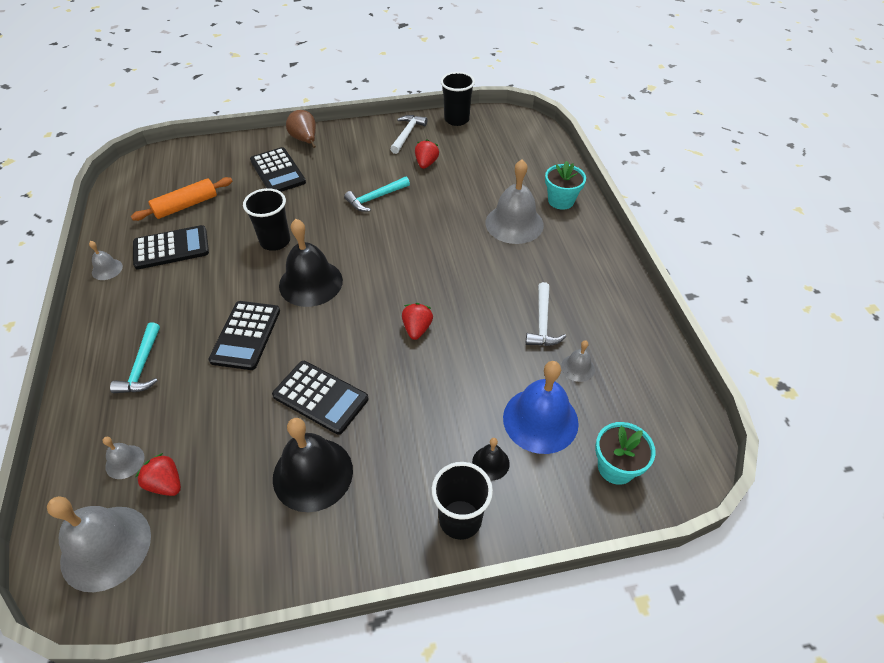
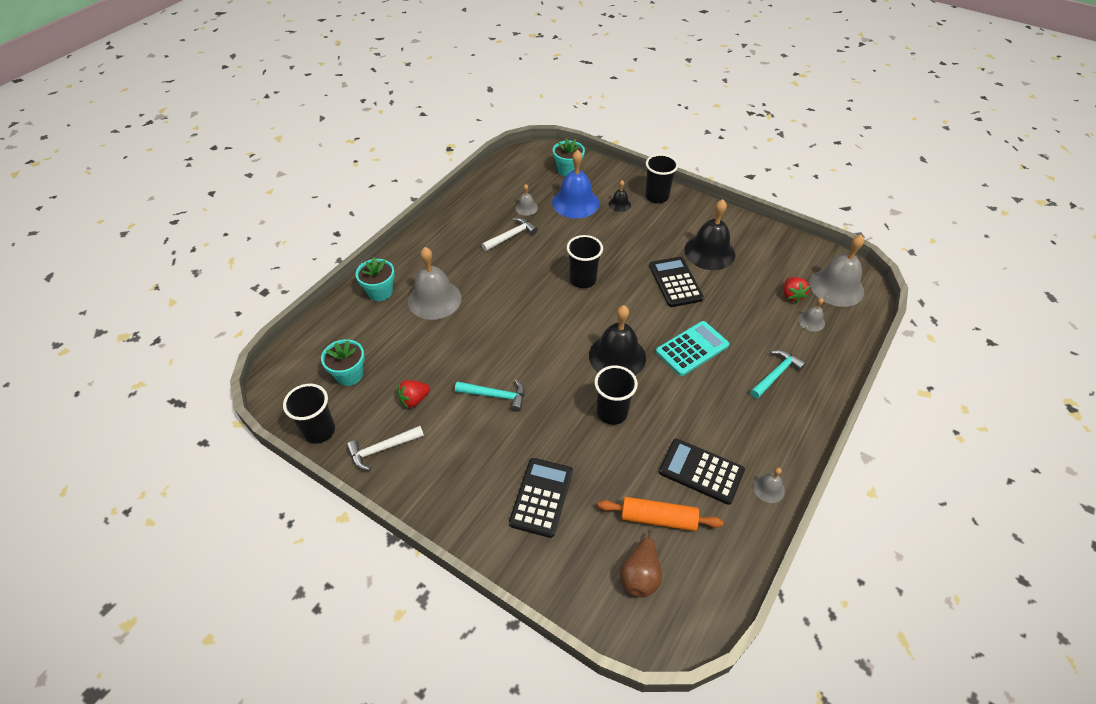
camera: 135 degrees left, 0 degrees up
black calculator [208,301,280,370] -> turquoise calculator [656,321,729,376]
brown pear [286,110,316,148] -> brown pear moved to [620,530,662,597]
red strawberry [402,303,433,340] -> black cup [567,235,603,288]
none -> turquoise flower pot [321,339,365,386]

